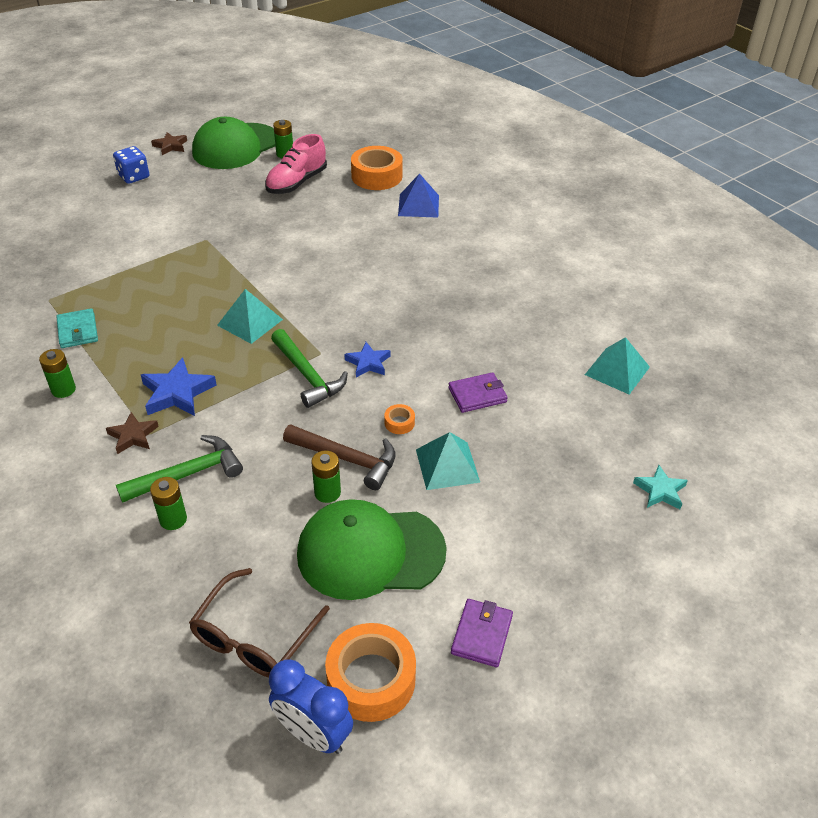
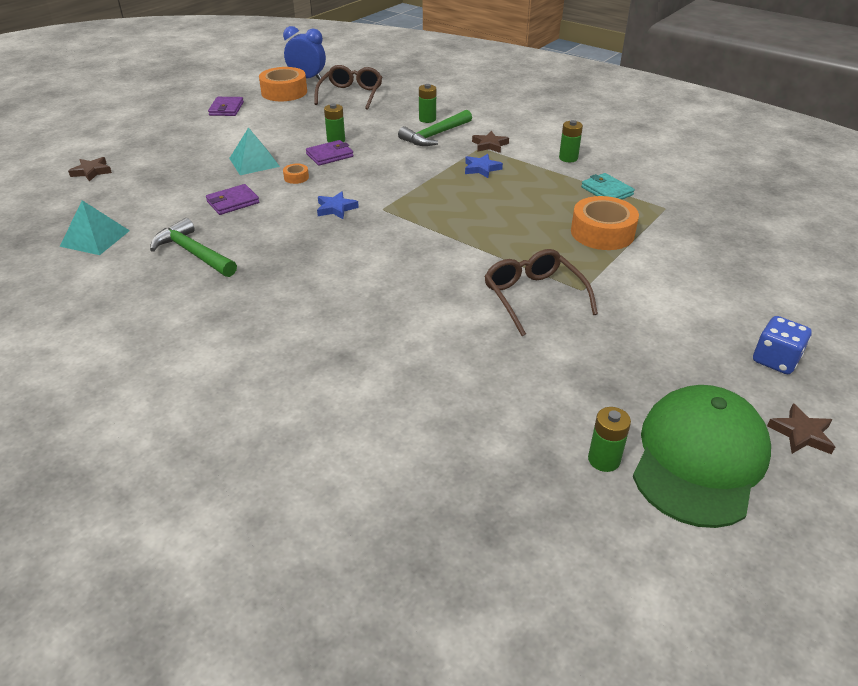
camera: 165 degrees right, 5 degrees down
blue star [141,357,217,416] -> blue star [465,154,503,178], size x0.64
turquoise pyramid [217,289,283,344] -> none
pink shoe [265,134,327,194] -> none
green hammer [271,329,348,408] -> green hammer moved to [150,218,237,277]
brown hammer [283,424,396,490] -> purple wallet [306,140,354,166]
green cap [297,499,447,600] -> none
orange tape [351,146,403,190] -> orange tape moved to [571,196,639,250]
blue pyramid [398,173,439,218] -> none
turquoise star [633,465,688,509] -> brown star [68,157,112,182]
none -> brown glasses [484,249,598,336]

